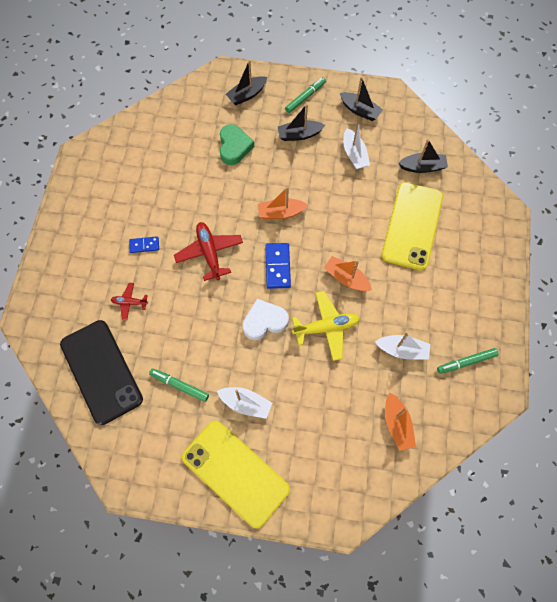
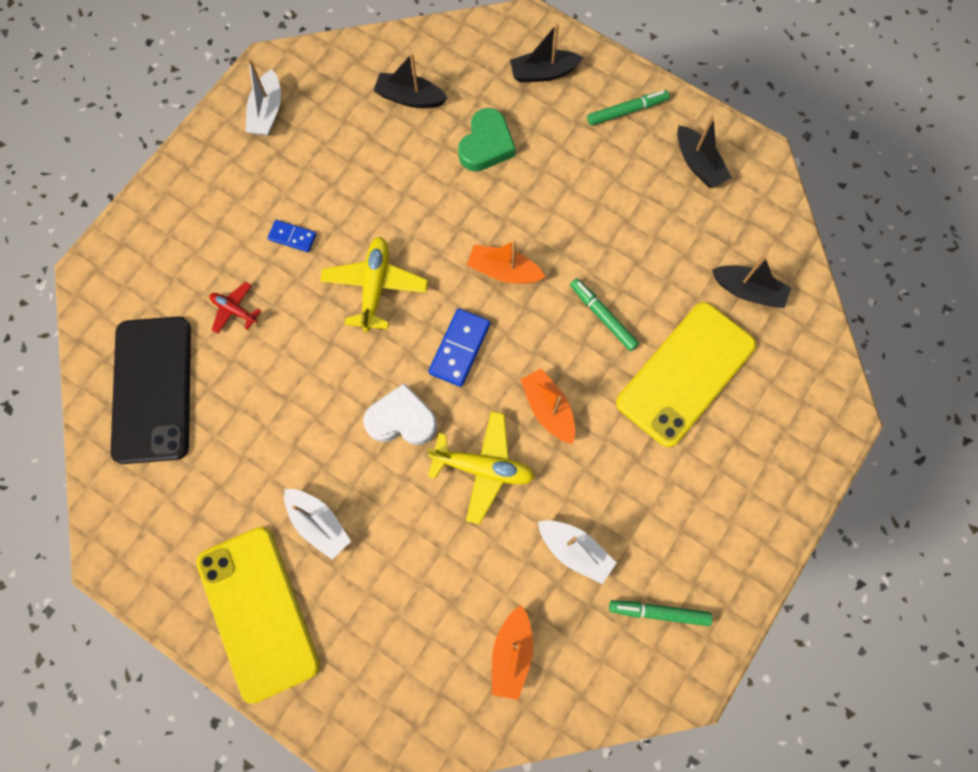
camera: 25 degrees right, 5 degrees up
green marker [149,368,209,402] -> green marker moved to [570,278,639,351]
red plane [174,222,243,281] -> yellow plane [320,237,428,332]
black boat [278,104,325,141] -> black boat moved to [373,53,447,108]
white boat [343,121,370,170] -> white boat moved to [246,59,281,136]

